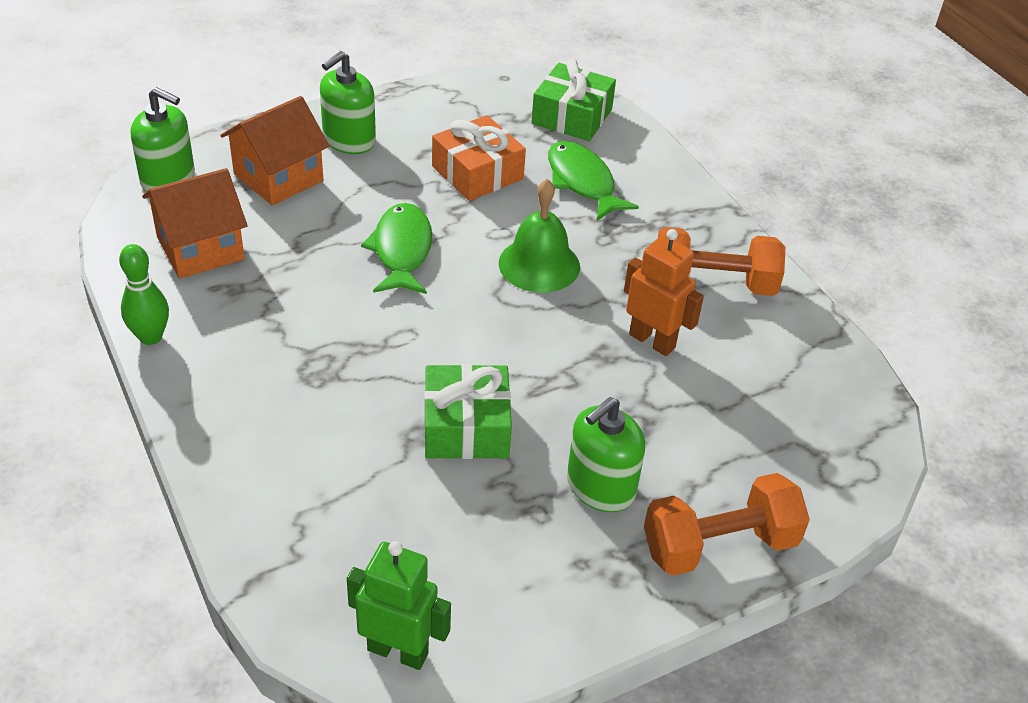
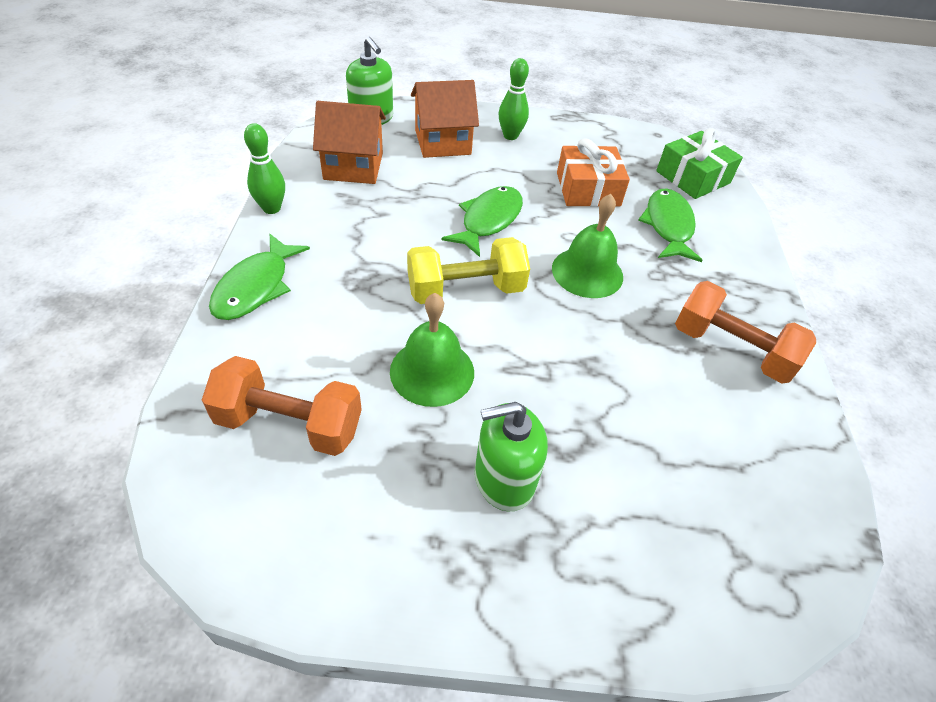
camera: 30 degrees right, 5 degrees up
green soap dispenser [320,51,376,154] -> green bowling pin [499,58,529,140]
green robot [347,541,451,670] -> none
green gift [424,364,512,459] -> green bell [390,293,474,407]
orange robot [624,229,704,356] -> none
orange dumbbell [644,473,810,576] -> orange dumbbell moved to [202,356,362,456]
none -> green fish [209,234,310,320]
none -> yellow dumbbell [407,237,530,304]

